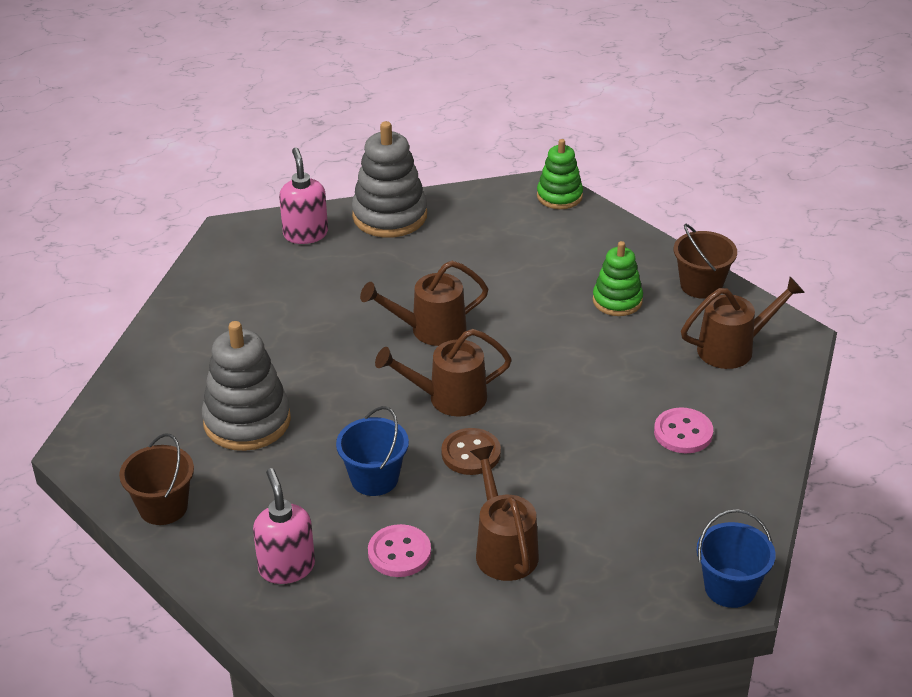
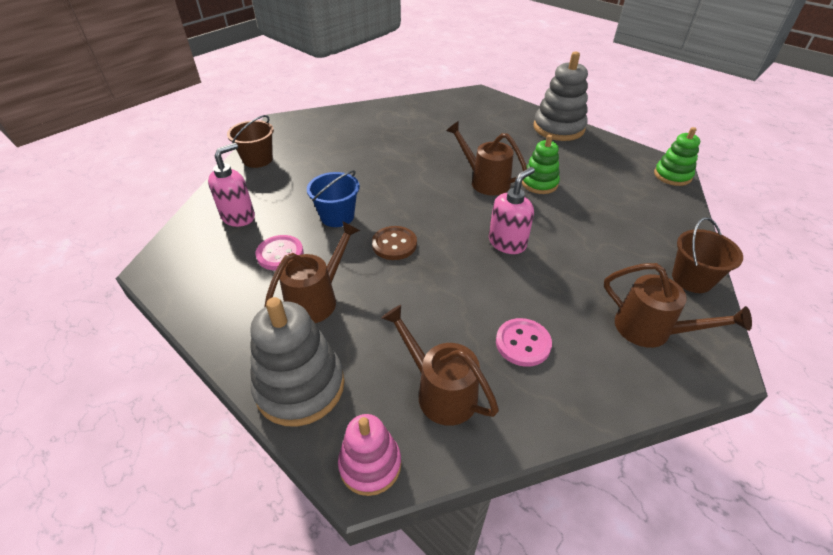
camera: 55 degrees right, 5 degrees up
grey stacking toy [201,321,291,451] -> grey stacking toy moved to [250,297,345,427]
pink soap dispenser [279,147,328,244] -> pink soap dispenser moved to [489,167,535,254]
brown watering can [375,329,512,417] -> brown watering can moved to [382,305,499,426]
green stacking toy [593,241,643,316] -> green stacking toy moved to [522,135,560,194]
blue bucket [697,509,776,608] -> pink stacking toy [338,414,401,496]

